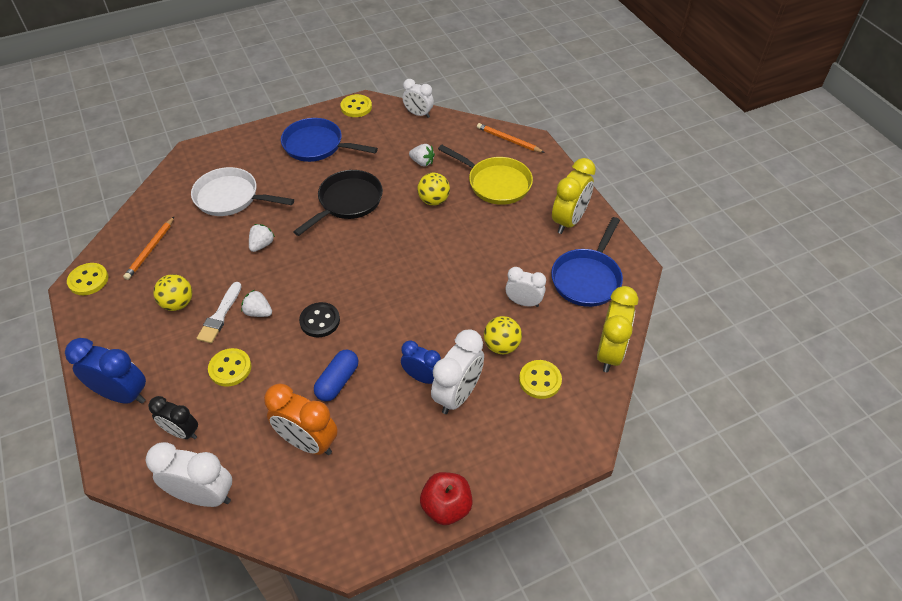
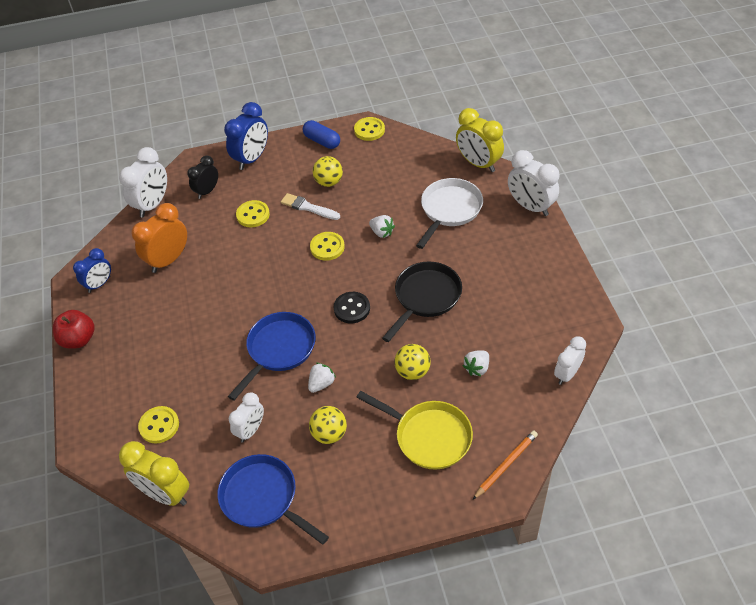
camera: 105 degrees right, 0 degrees up
orange pencil [123,217,174,280] -> none
white strawberry [241,290,272,317] -> white strawberry moved to [308,363,336,393]
blue pan [281,118,378,162] -> blue pan moved to [228,312,316,401]
black pan [293,170,383,236] -> black pan turned 105 degrees counterclockwise [382,262,462,342]
black button [299,302,340,337] -> black button moved to [334,292,370,323]
blue capsule [314,350,358,401] -> blue capsule moved to [303,120,340,149]
yellow button [340,94,372,117] -> yellow button moved to [310,232,345,261]
blue clock [401,340,441,384] -> blue clock moved to [73,248,111,293]
white clock [431,329,484,414] -> white clock moved to [508,150,560,216]
yellow pan [438,145,533,205] -> yellow pan turned 105 degrees counterclockwise [356,391,473,470]
yellow ball [484,316,522,354] -> yellow ball moved to [309,406,347,444]
yellow clock [552,158,596,234] -> yellow clock moved to [456,108,504,172]

